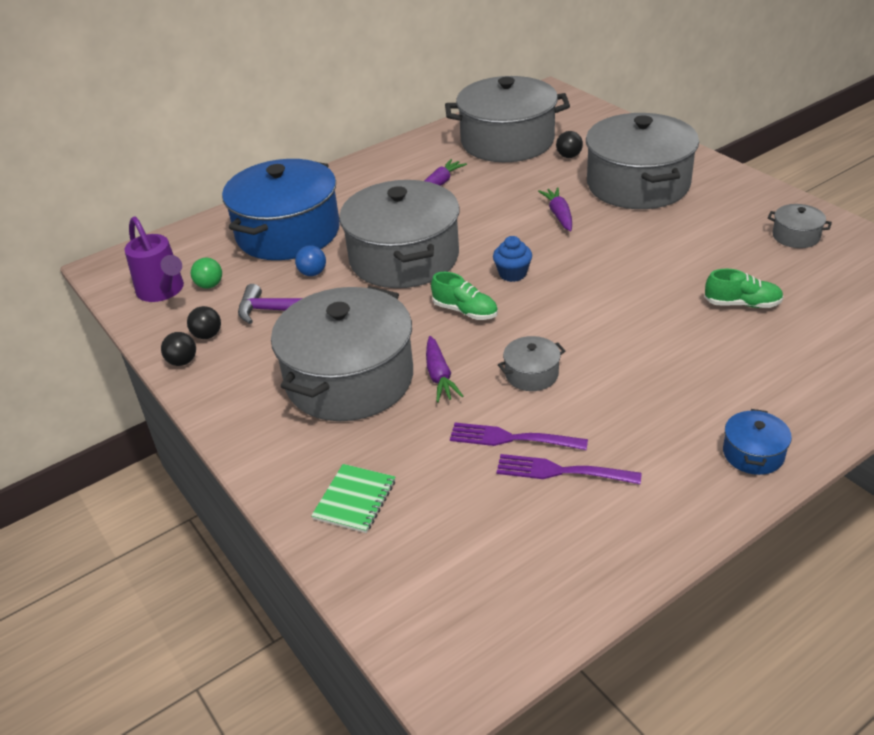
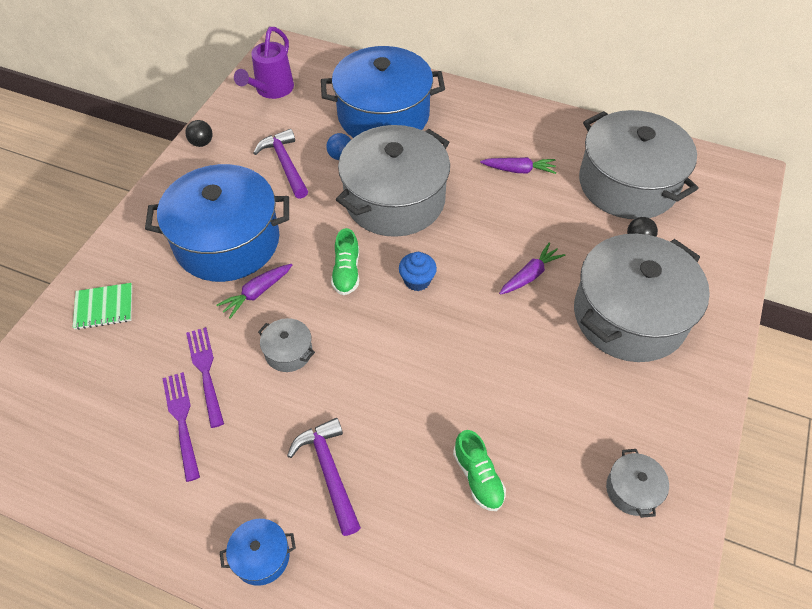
camera: 55 degrees right, 15 degrees up
black ball [187,306,221,339] -> none
green ball [191,258,222,289] -> none
grey pot [271,286,413,421] -> blue pot [145,164,289,282]
none -> purple hammer [287,418,361,536]

